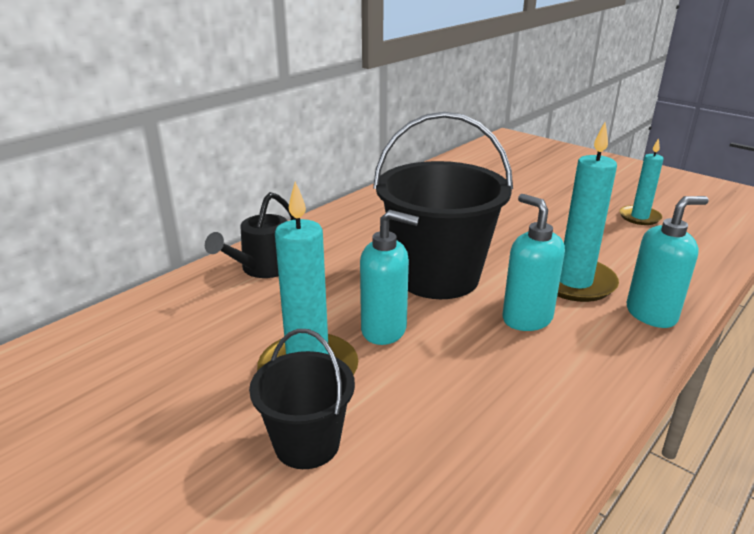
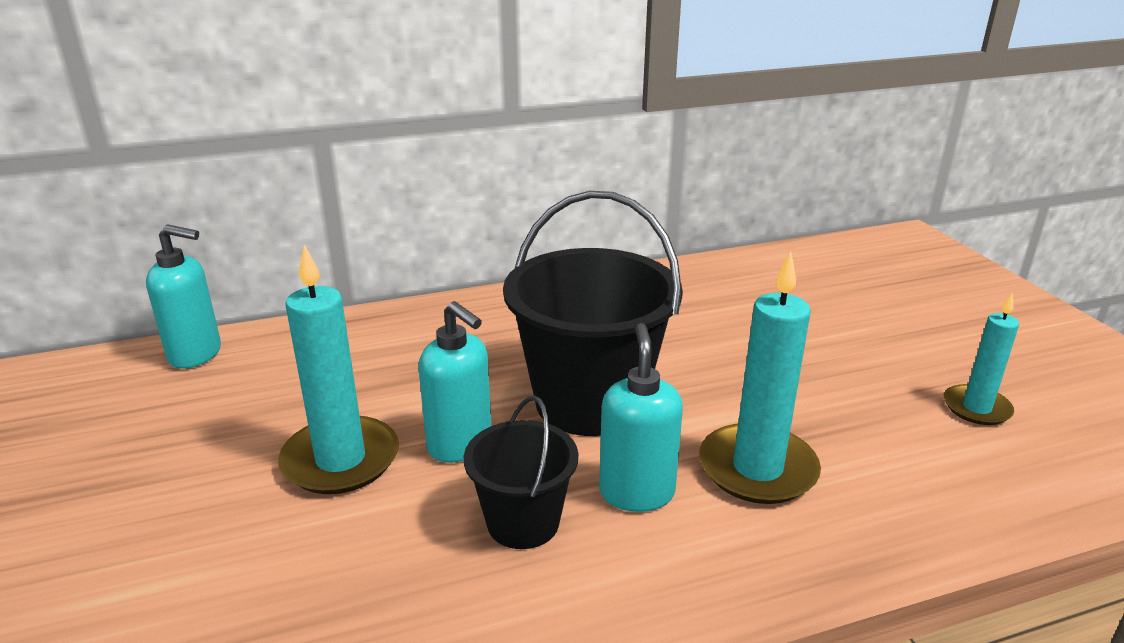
camera: 30 degrees right, 0 degrees up
black watering can [205,192,296,278] -> none
black bucket [249,329,355,469] -> black bucket moved to [464,395,578,549]
turquoise soap dispenser [627,196,709,328] -> turquoise soap dispenser moved to [146,224,221,369]

